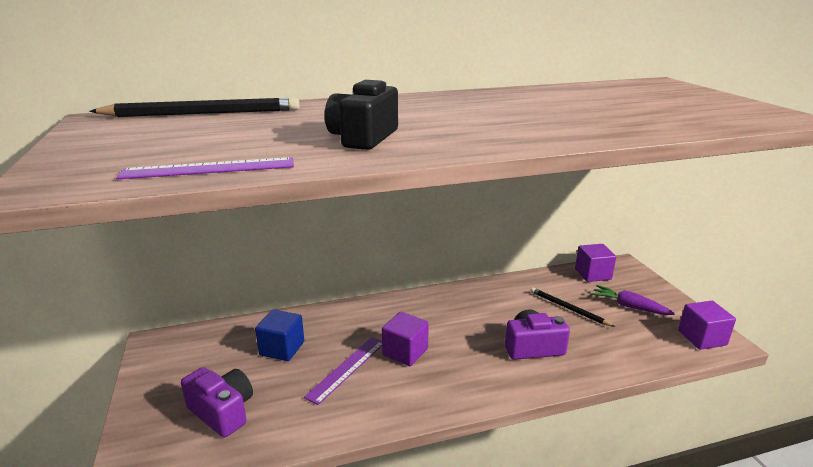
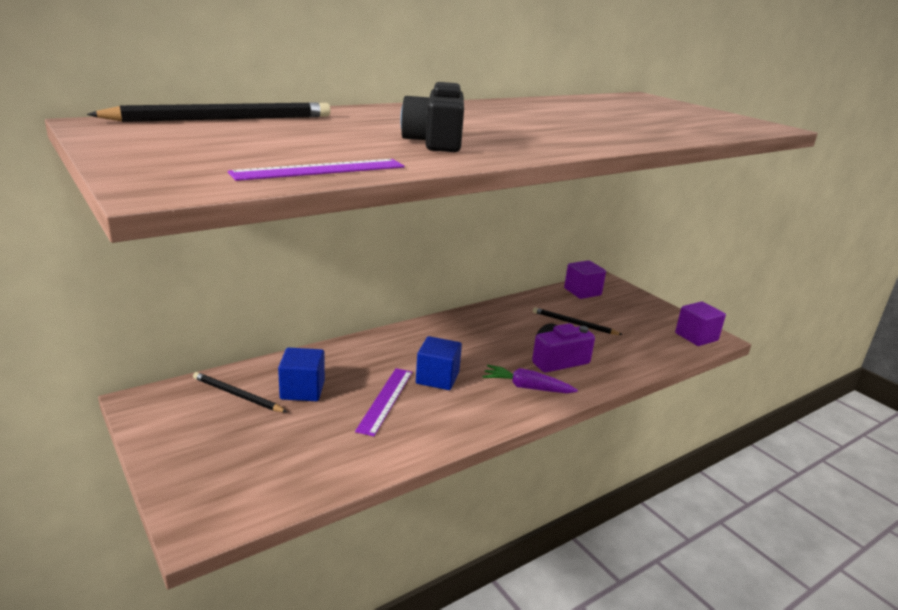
camera: 20 degrees left, 0 degrees up
purple camera [181,367,253,438] -> none
purple cube [382,312,429,366] -> blue cube [416,336,462,390]
purple carrot [591,285,675,315] -> purple carrot moved to [482,365,578,393]
none -> black pencil [193,372,287,412]

